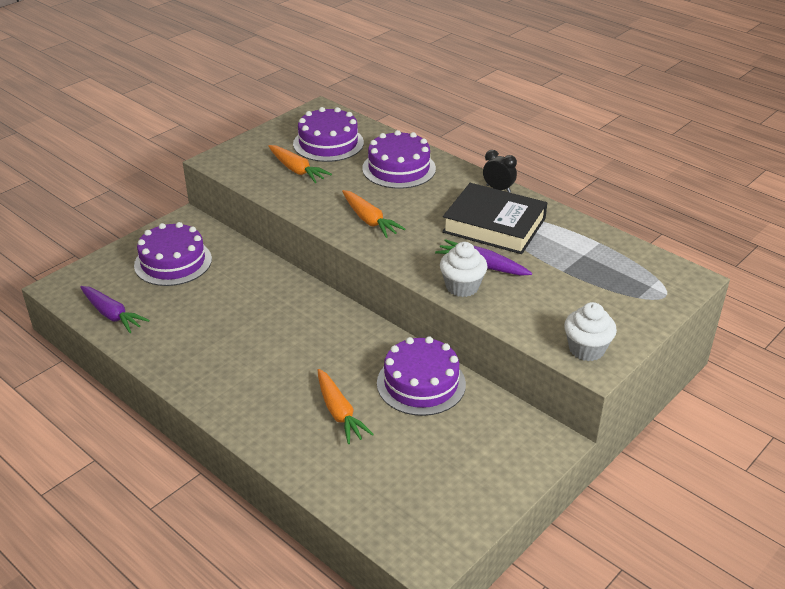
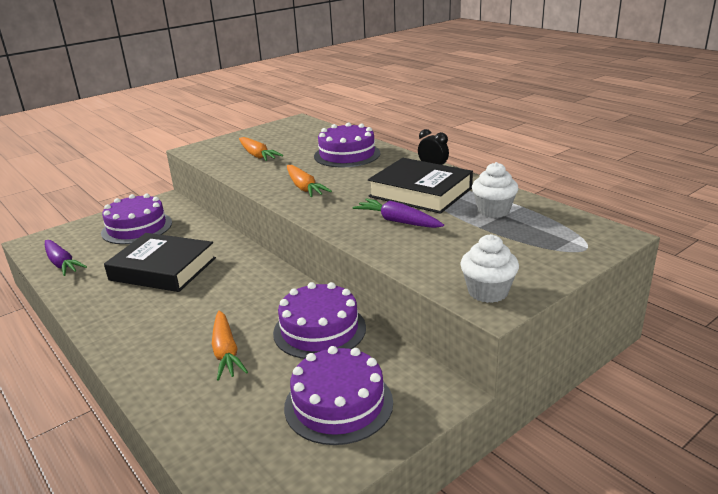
camera: 10 degrees right, 10 degrees down
purple cake [293,107,364,162] -> purple cake moved to [284,346,393,445]
white cupcake [440,242,488,297] -> white cupcake moved to [472,162,519,218]
none -> black book [104,233,216,292]

